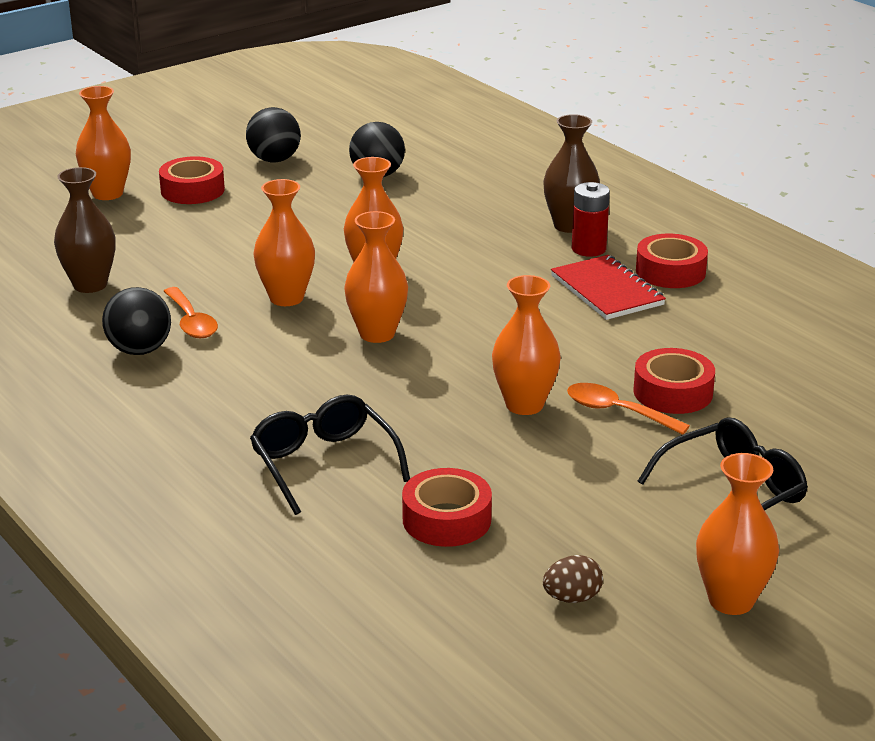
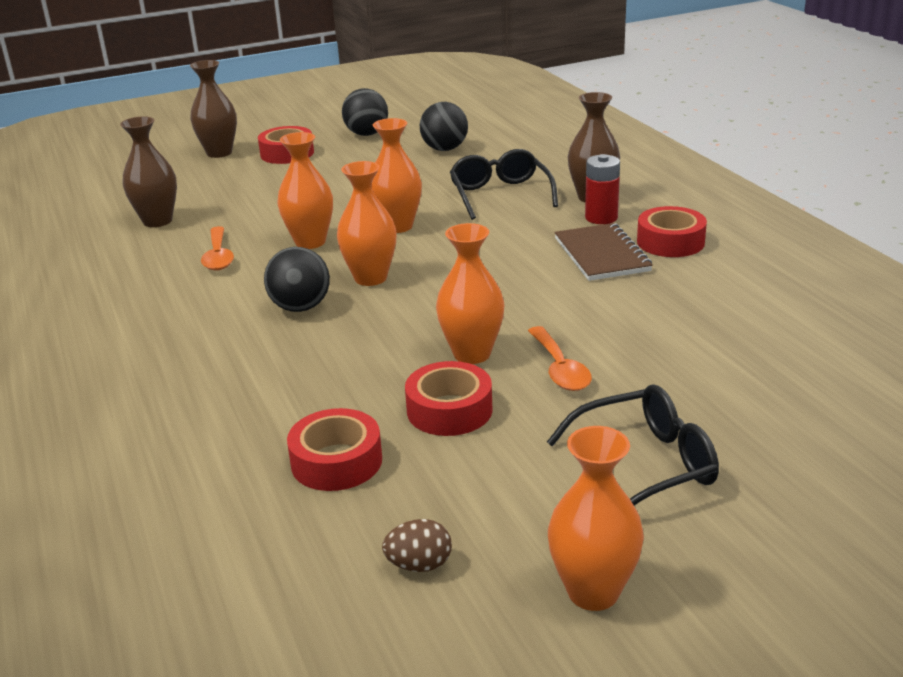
camera: 15 degrees right, 0 degrees up
orange vase [76,86,131,200] -> brown vase [190,60,237,158]
black ball [102,287,171,355] -> black ball moved to [264,247,330,312]
black glasses [250,395,410,515] -> black glasses moved to [450,149,558,220]
red notebook [551,255,666,320] -> brown notebook [554,223,653,281]
orange spoon [567,383,690,435] -> orange spoon turned 150 degrees counterclockwise [528,326,592,391]
red tape [633,348,715,414] -> red tape moved to [405,361,493,436]

